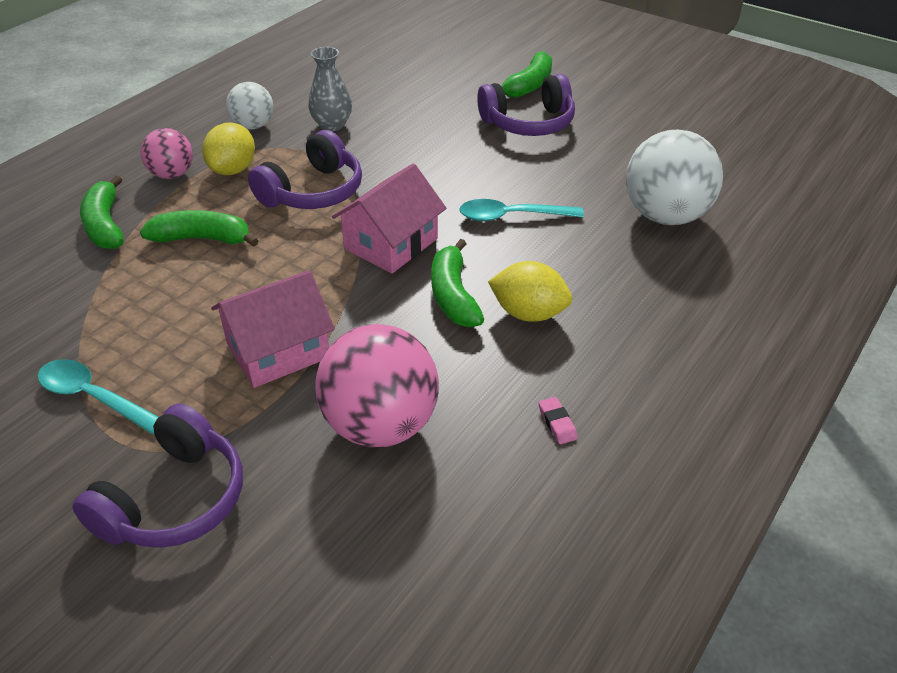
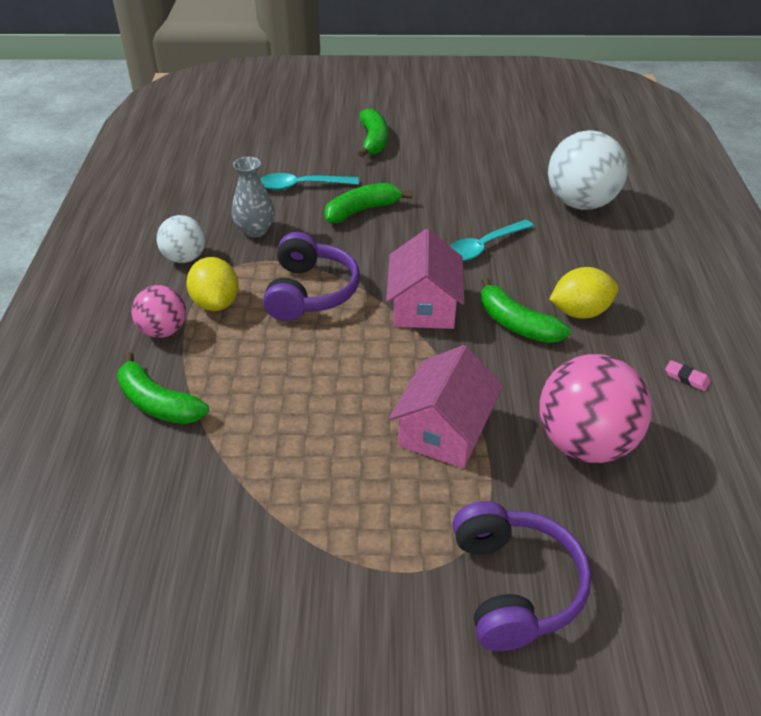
camera: 35 degrees left, 0 degrees up
turquoise spoon [38,359,158,435] -> turquoise spoon moved to [260,173,359,190]
green banana [140,210,259,247] -> green banana moved to [324,183,412,223]
purple headphones [477,74,575,136] -> none

